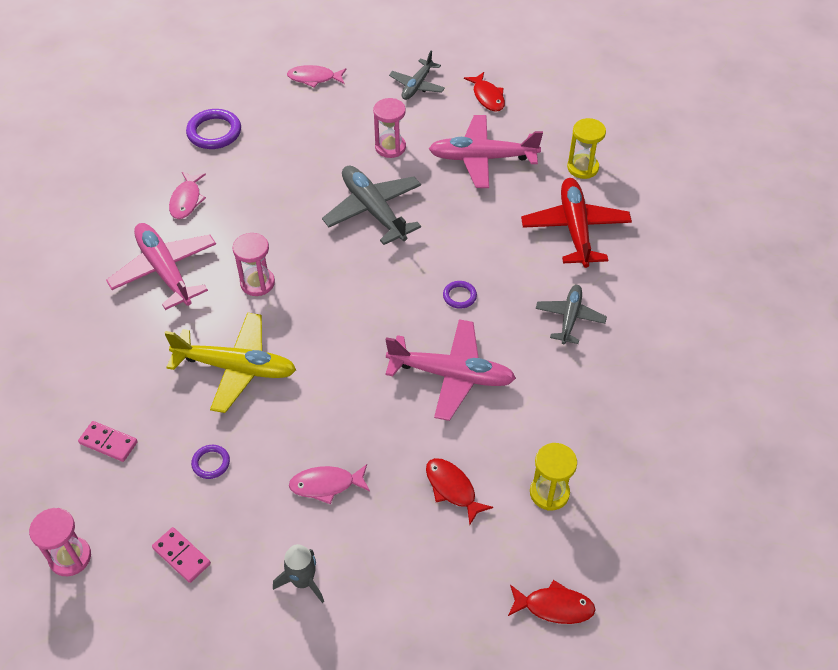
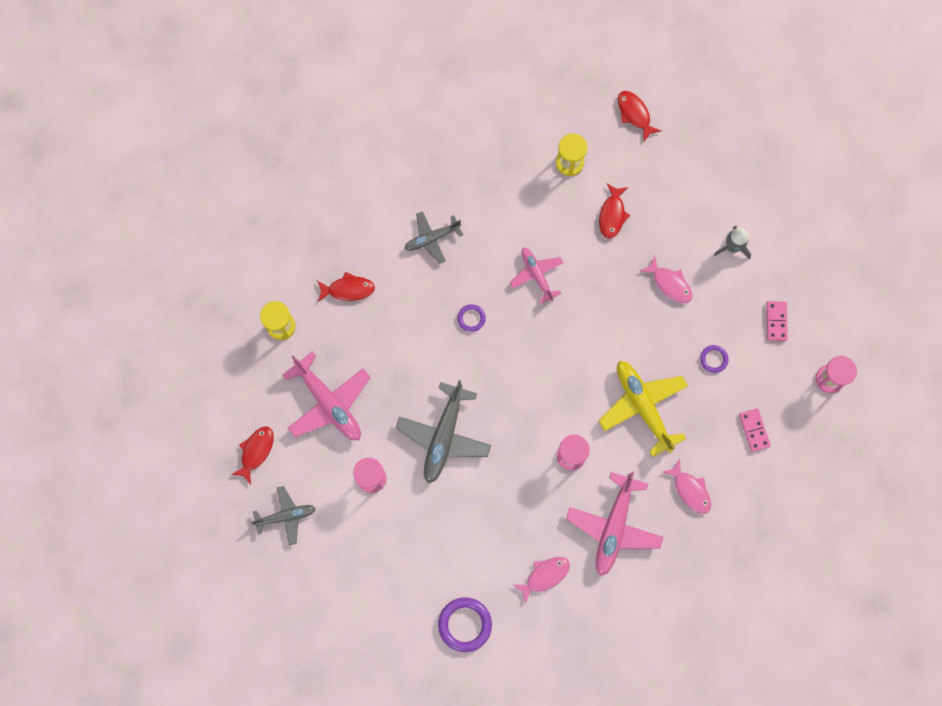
camera: 130 degrees left, 25 degrees up
pink fish [287,65,347,87] -> pink fish moved to [663,459,711,514]
pink plane [385,319,516,421] -> pink plane [510,248,563,304], size x0.61
red plane [521,178,632,268] -> red fish [317,272,375,302]

